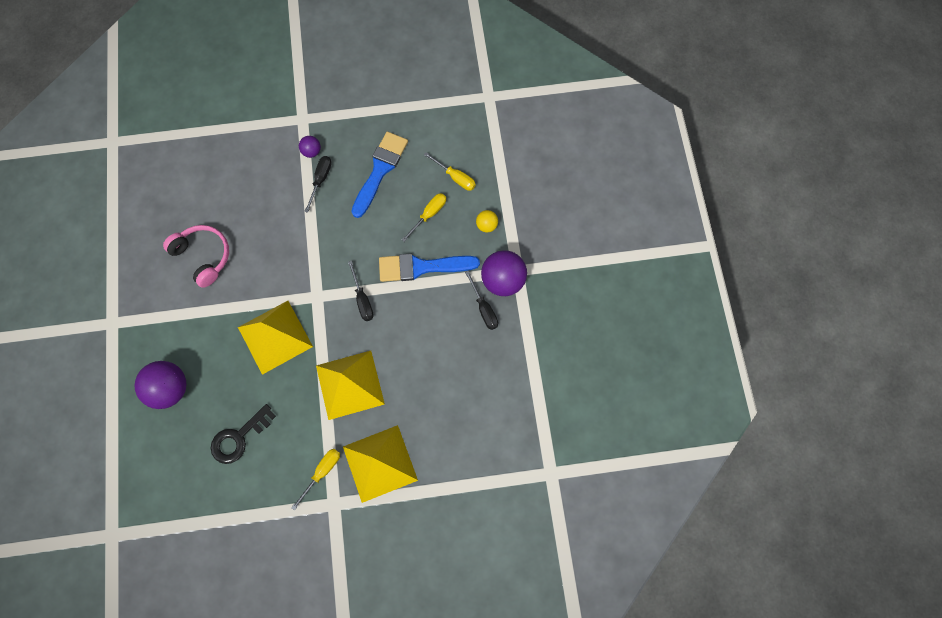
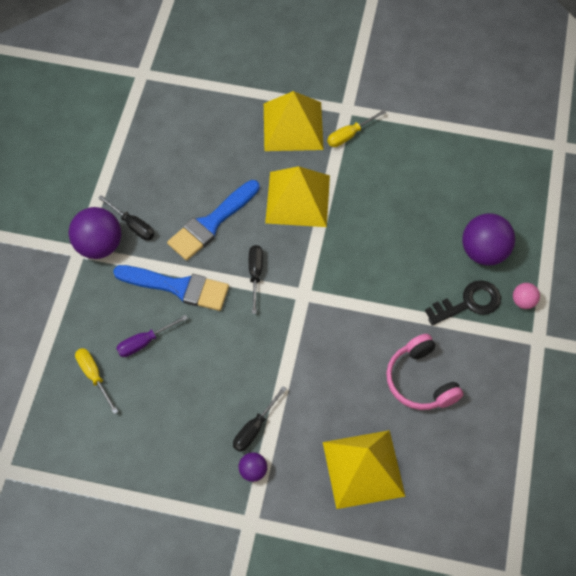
camera: 160 degrees left, 10 degrees down
black key [211,404,276,464] -> black key moved to [425,280,501,326]
yellow pyramid [238,301,313,375] -> yellow pyramid moved to [323,430,406,509]
blue brush [351,132,408,218] -> blue brush moved to [167,180,260,261]
yellow screwdriver [402,193,446,242] -> purple screwdriver [116,315,188,357]
black screwdriver [465,271,498,330] -> black screwdriver turned 135 degrees clockwise [98,195,154,240]
yellow ball [476,210,498,232] -> none
none -> pink ball [513,283,540,309]

